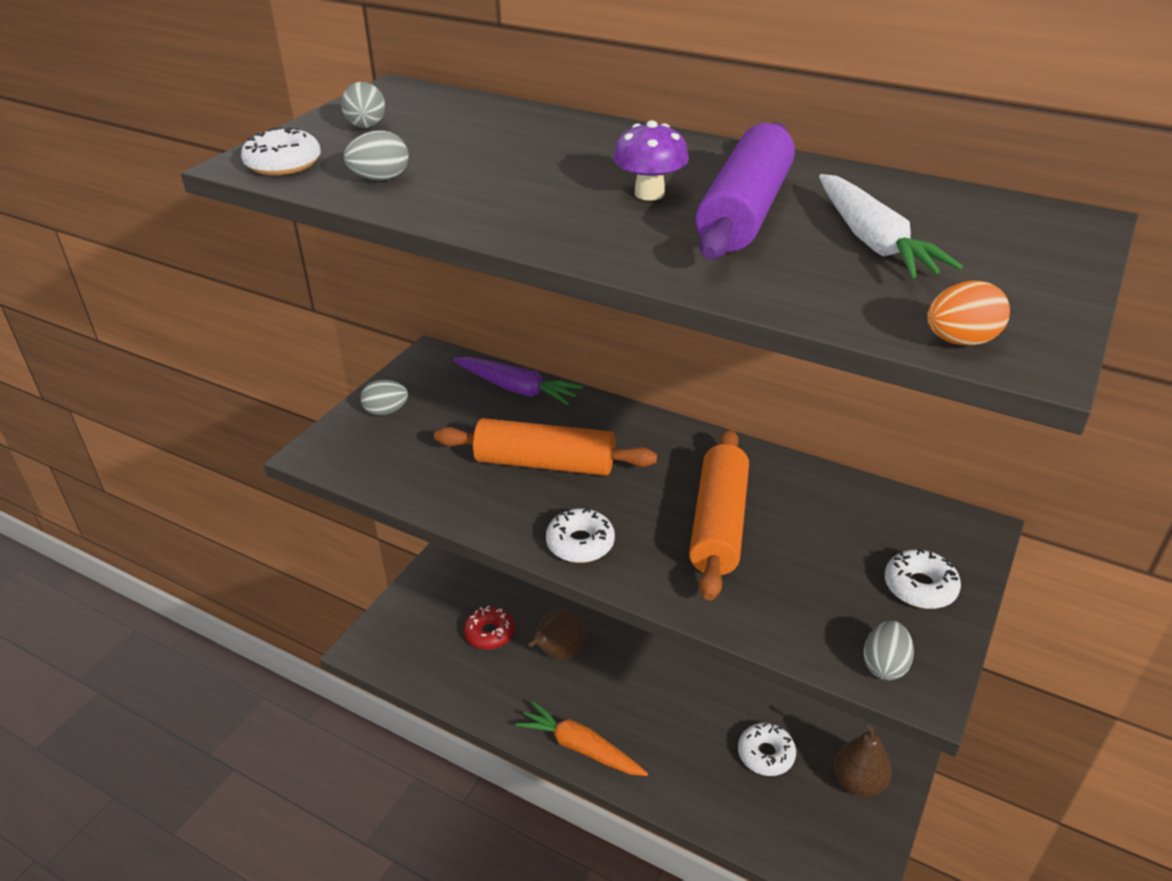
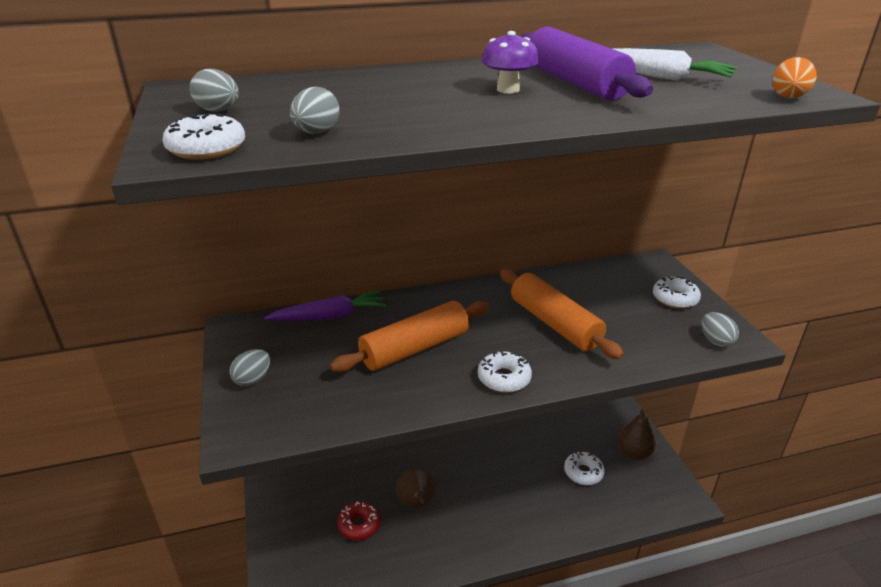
camera: 45 degrees left, 5 degrees down
orange carrot [516,701,648,776] -> none

